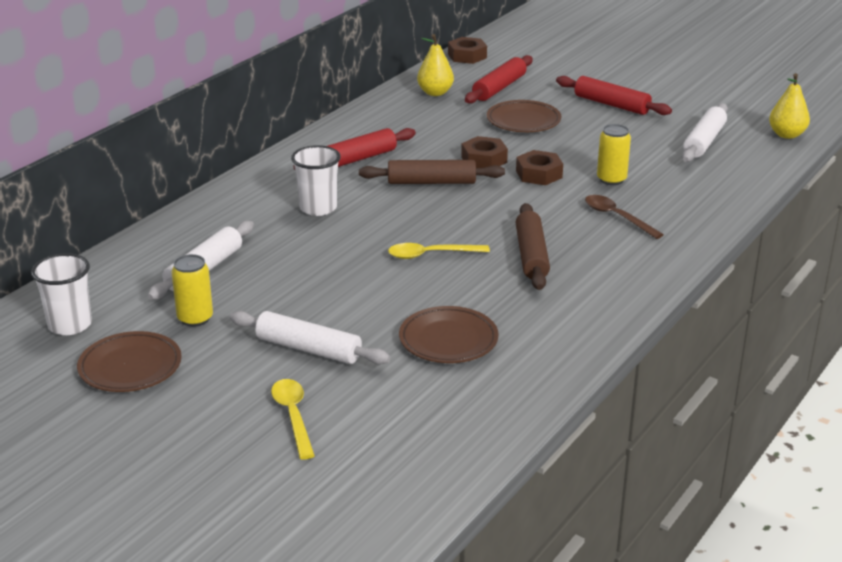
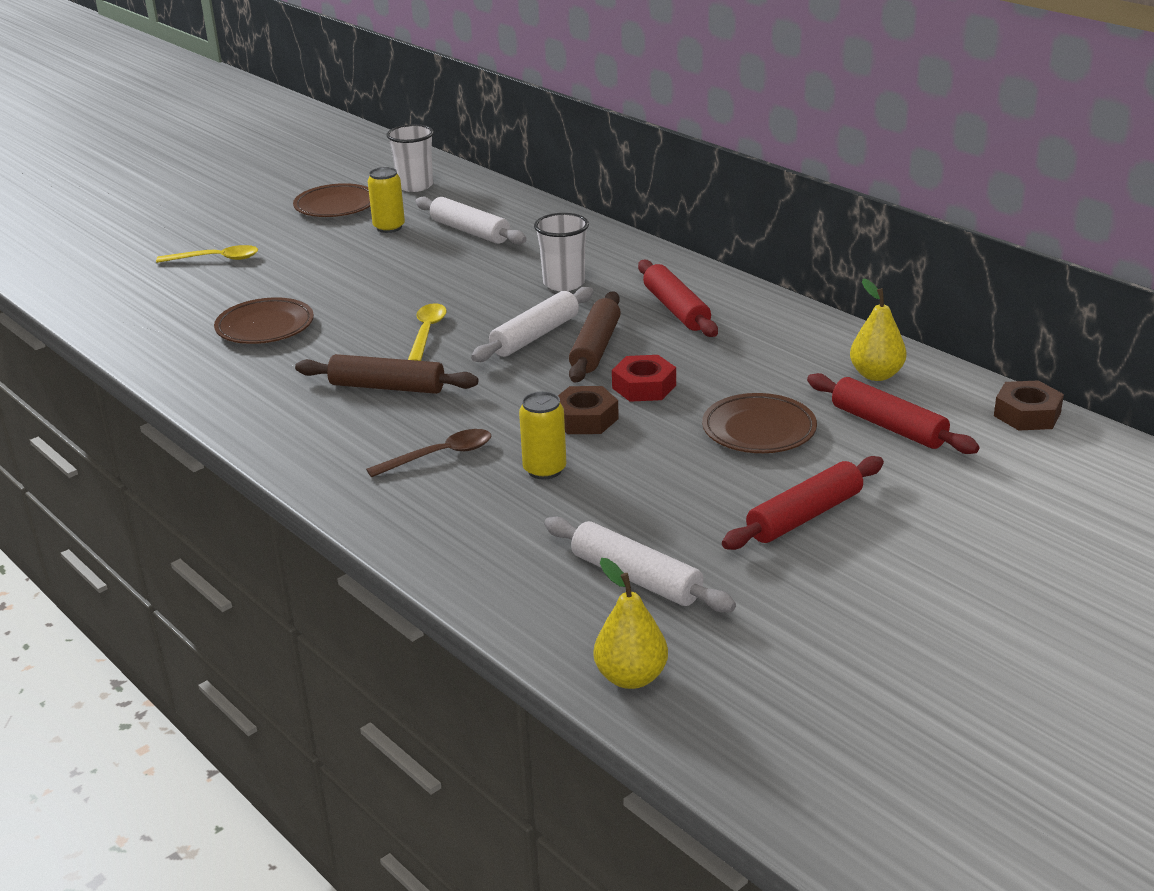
camera: 105 degrees right, 0 degrees up
white rolling pin [230,311,390,365] -> white rolling pin moved to [471,287,594,362]
brown nut [461,136,508,168] -> red nut [612,355,676,402]

